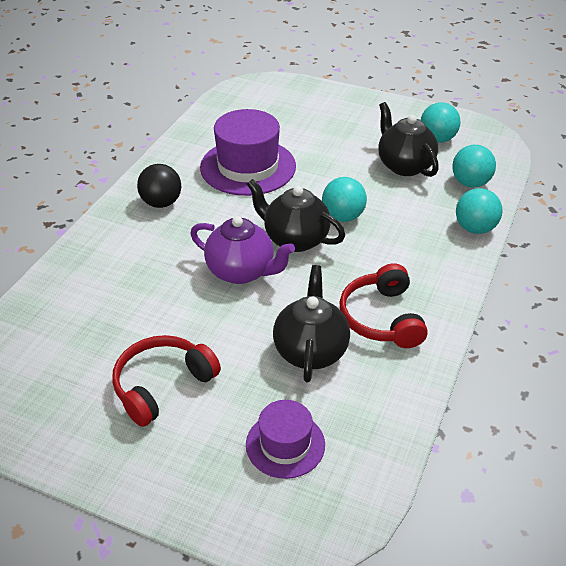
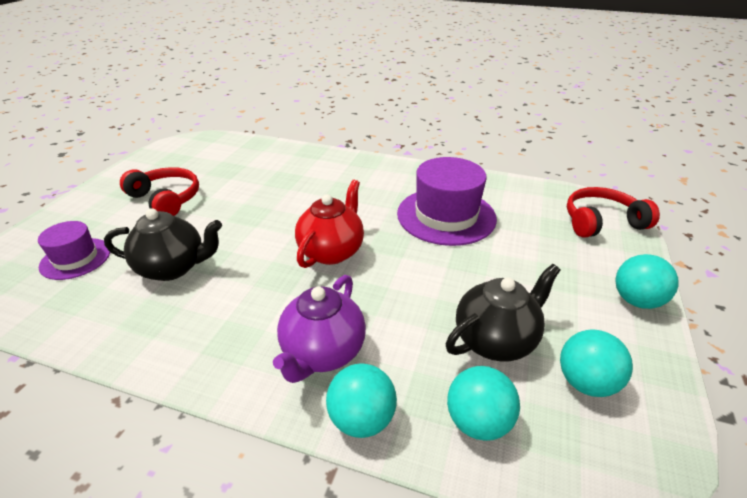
camera: 85 degrees right, 5 degrees down
black ball [137,164,181,208] -> none
purple teapot [190,216,295,284] -> purple teapot moved to [273,275,366,383]
black teapot [247,179,345,252] -> red teapot [295,180,364,268]
turquoise ball [322,177,367,222] -> turquoise ball moved to [615,254,679,309]
red headphones [340,263,428,348] -> red headphones moved to [567,187,660,238]

